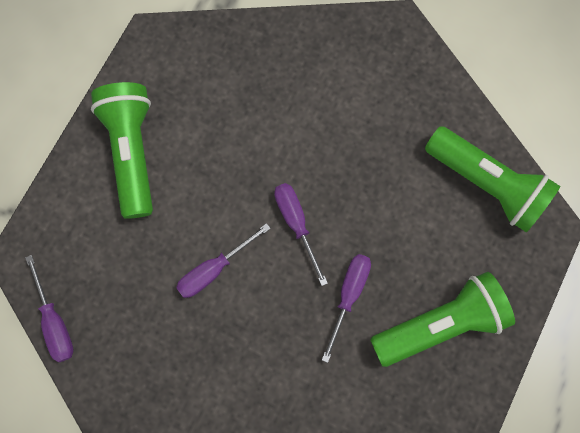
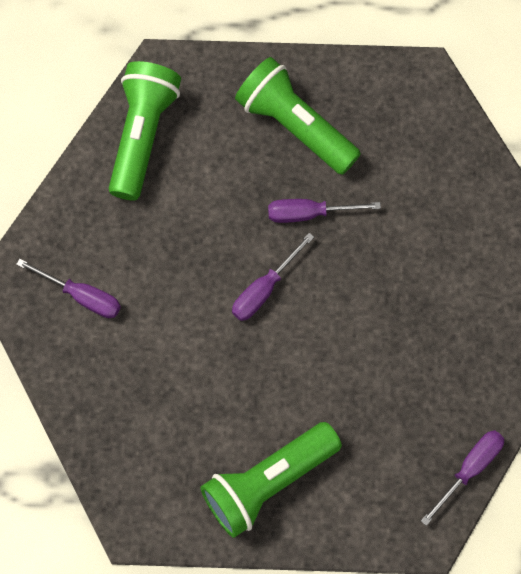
camera: 115 degrees left, 5 degrees down
purple screwdriver [176,223,271,298] -> purple screwdriver moved to [16,259,121,318]

